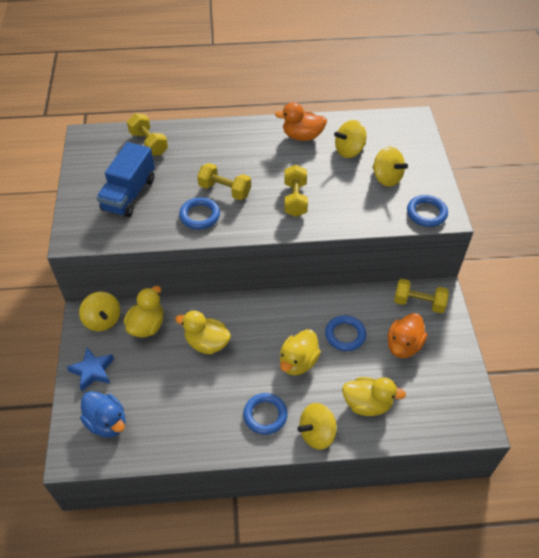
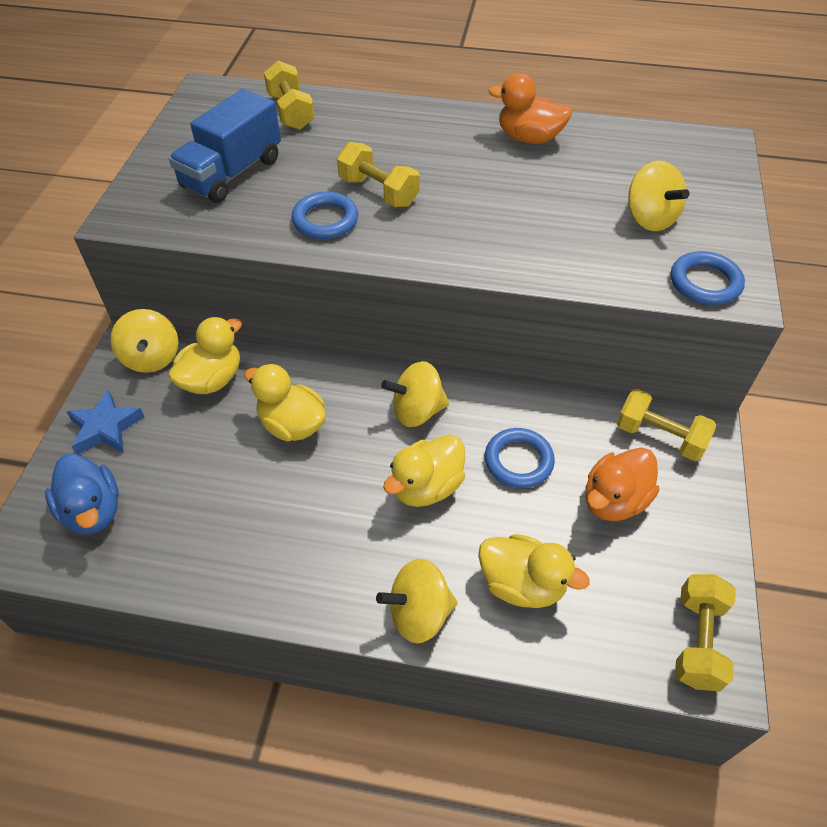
camera: 15 degrees right, 0 degrees up
blue ring [243,393,288,435] -> none
yellow dumbbell [284,165,308,217] -> yellow dumbbell moved to [675,574,736,692]
yellow spinning top [334,120,367,158] -> yellow spinning top moved to [381,361,449,427]

